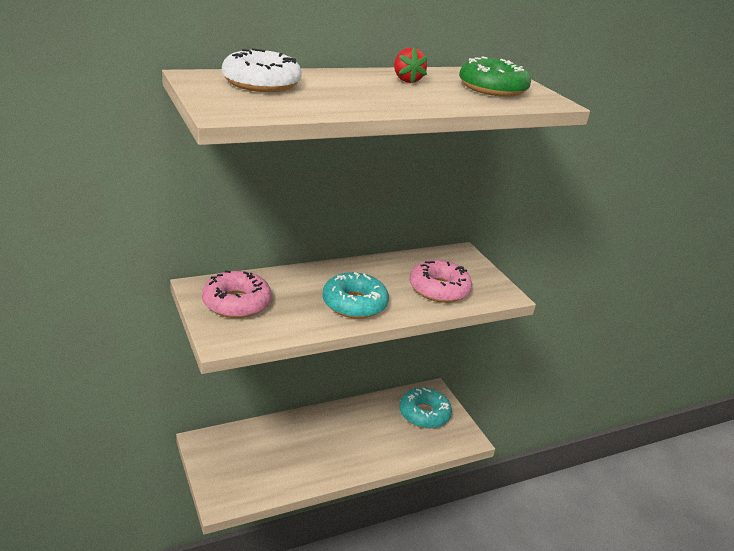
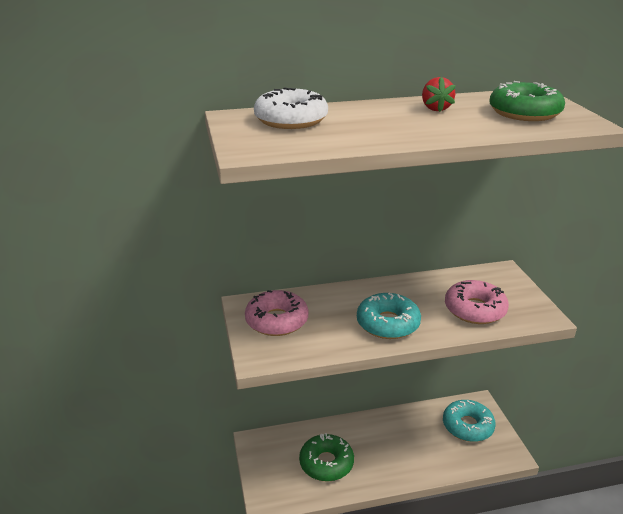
camera: 15 degrees right, 0 degrees up
none -> green donut [299,433,354,482]

